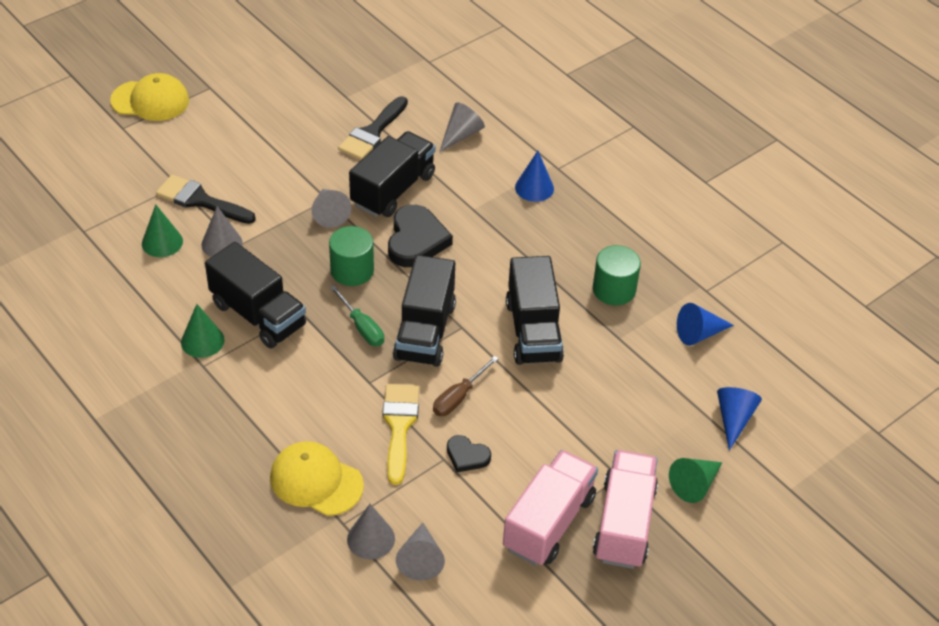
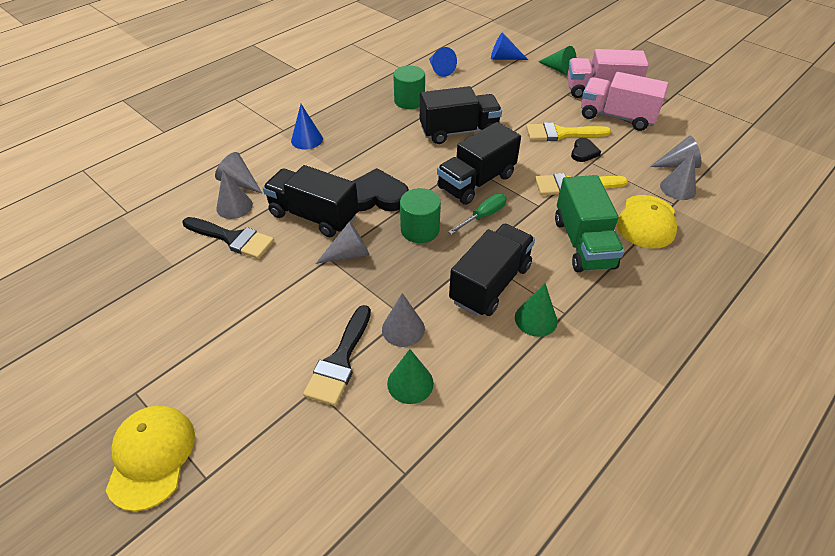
camera: 95 degrees left, 0 degrees up
black truck [393,255,456,367] -> black truck turned 135 degrees clockwise [437,122,521,205]
brown screwdriver [433,356,499,416] -> none
none -> grey cone [216,170,253,219]
none -> yellow brush [526,122,611,141]
none -> green truck [555,175,624,272]

